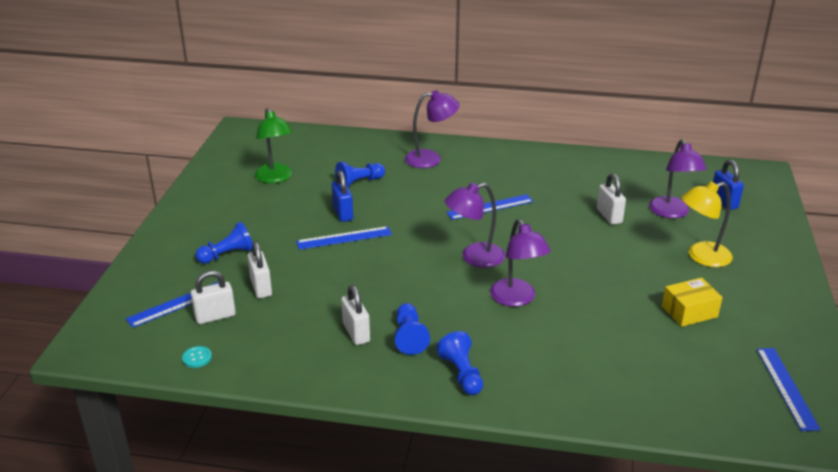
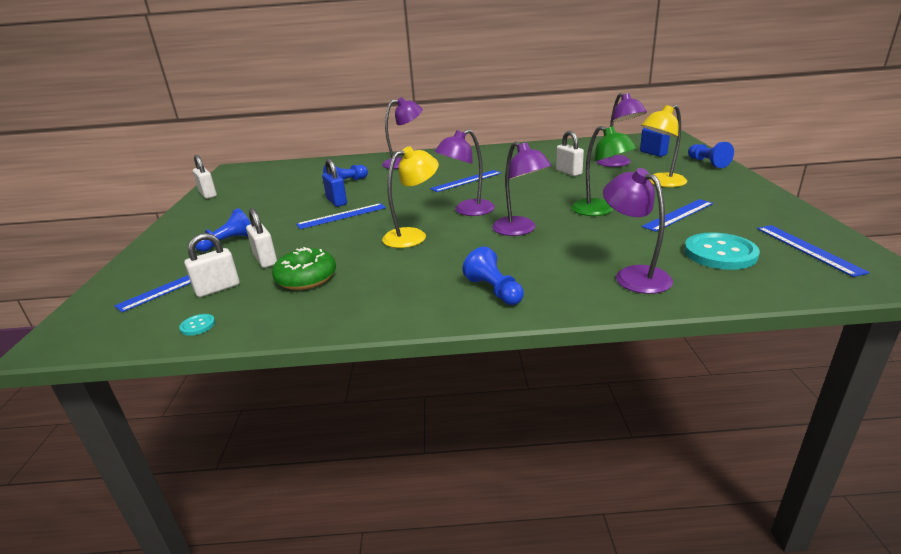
camera: 10 degrees left, 5 degrees down
green lamp [255,108,292,183] -> green lamp moved to [571,126,637,216]
white padlock [341,285,370,345] -> white padlock moved to [193,155,217,199]
blue pawn [395,303,430,355] -> blue pawn moved to [688,142,734,168]
yellow box [662,277,723,327] -> blue ruler [641,199,713,232]
none -> green donut [272,247,336,290]
none -> yellow lamp [382,146,439,248]
none -> purple lamp [603,168,673,294]
none -> turquoise button [684,232,760,270]

